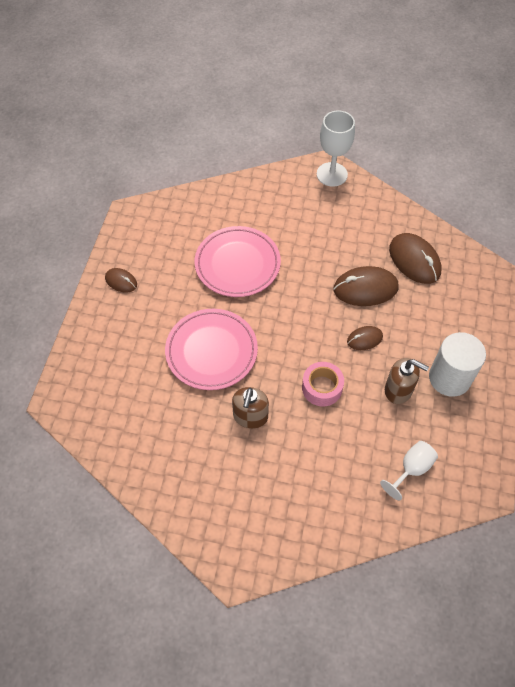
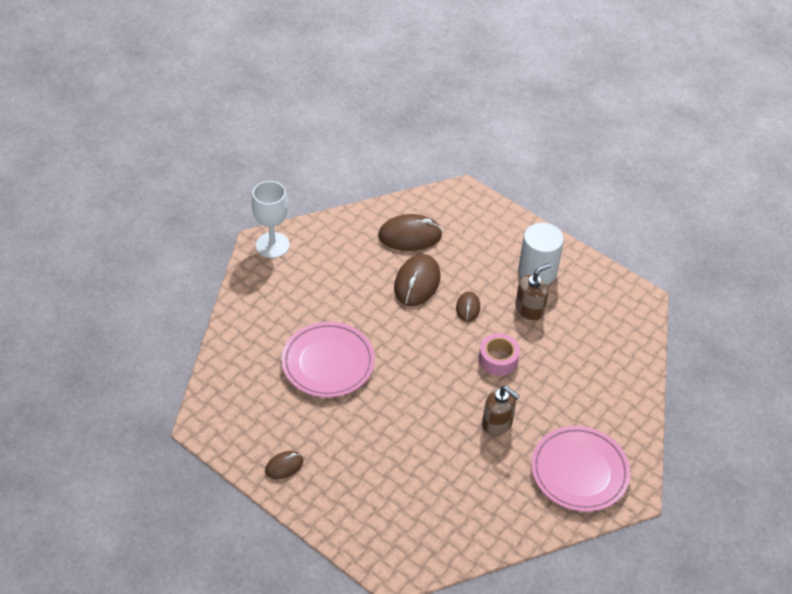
camera: 65 degrees left, 10 degrees down
pink plate [165,309,258,390] -> pink plate moved to [531,426,630,512]
white goblet [380,441,438,501] -> none

